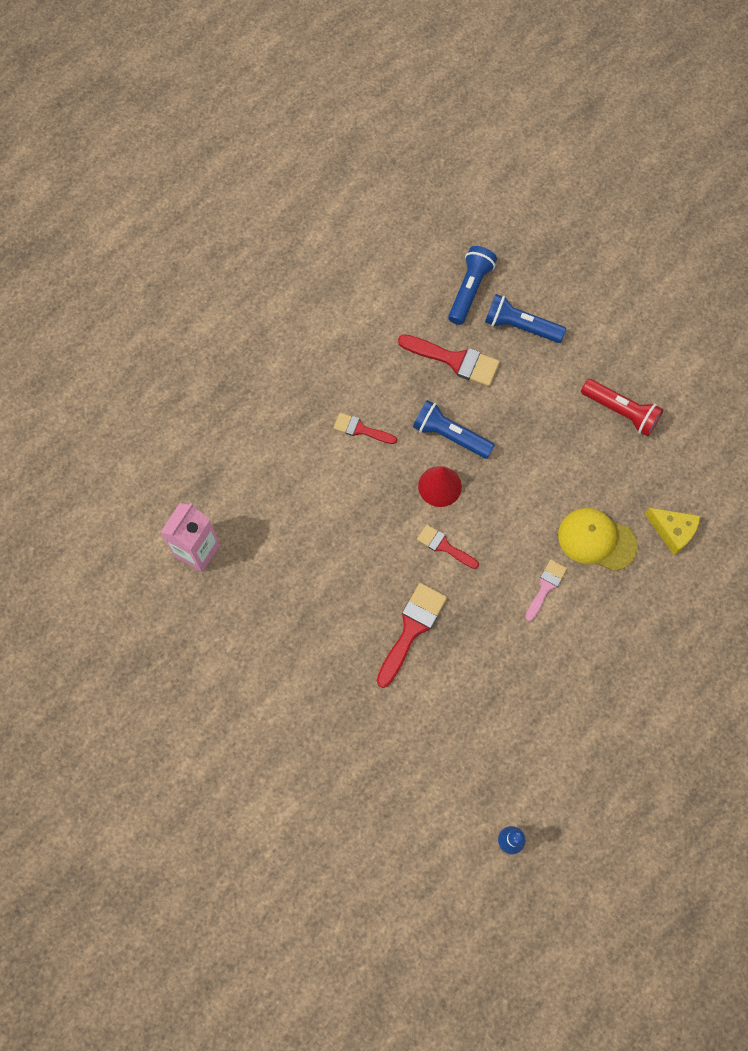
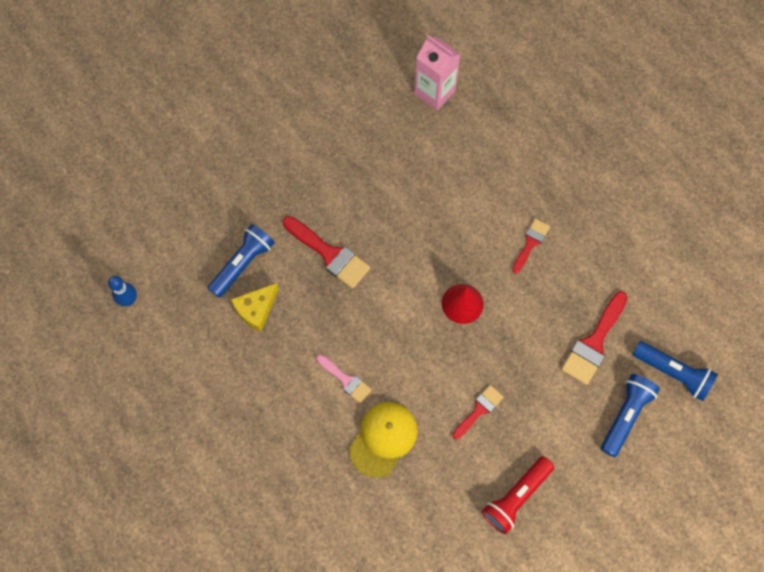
camera: 100 degrees right, 0 degrees up
blue flashlight [413,400,495,459] -> blue flashlight moved to [207,224,275,298]
red brush [417,525,479,569] -> red brush moved to [453,385,503,440]
yellow cheese [645,508,700,555] -> yellow cheese moved to [231,283,279,332]

